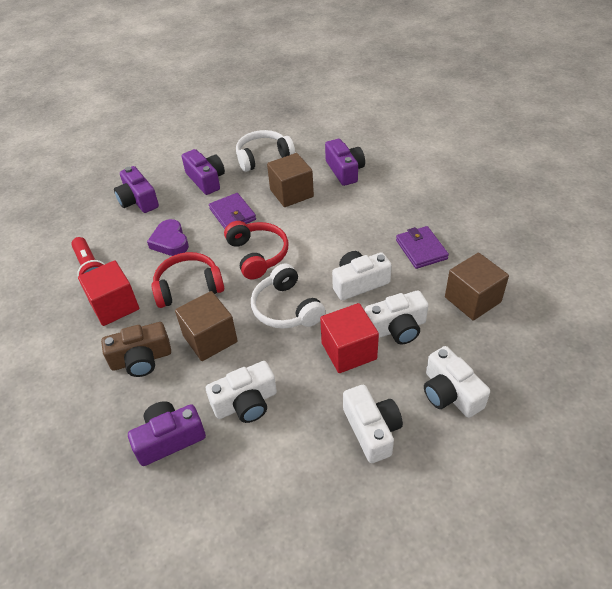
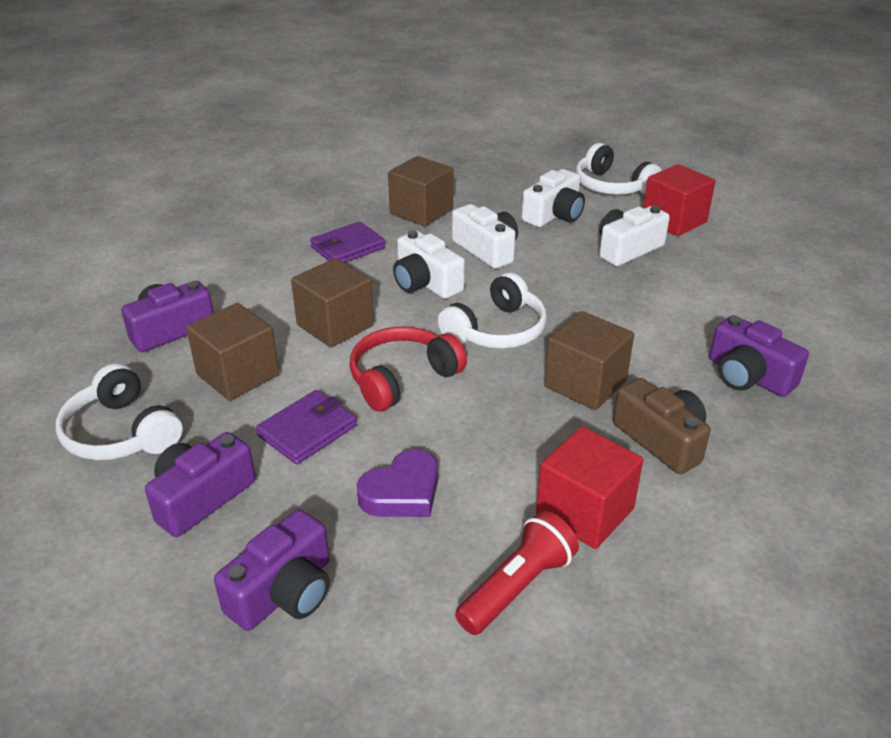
camera: 110 degrees left, 10 degrees down
red headphones [151,252,224,308] -> none
white camera [206,361,277,423] -> none
red cube [320,303,379,373] -> red cube moved to [643,164,716,236]
none -> brown cube [291,258,374,348]
none -> white headphones [575,143,662,195]

